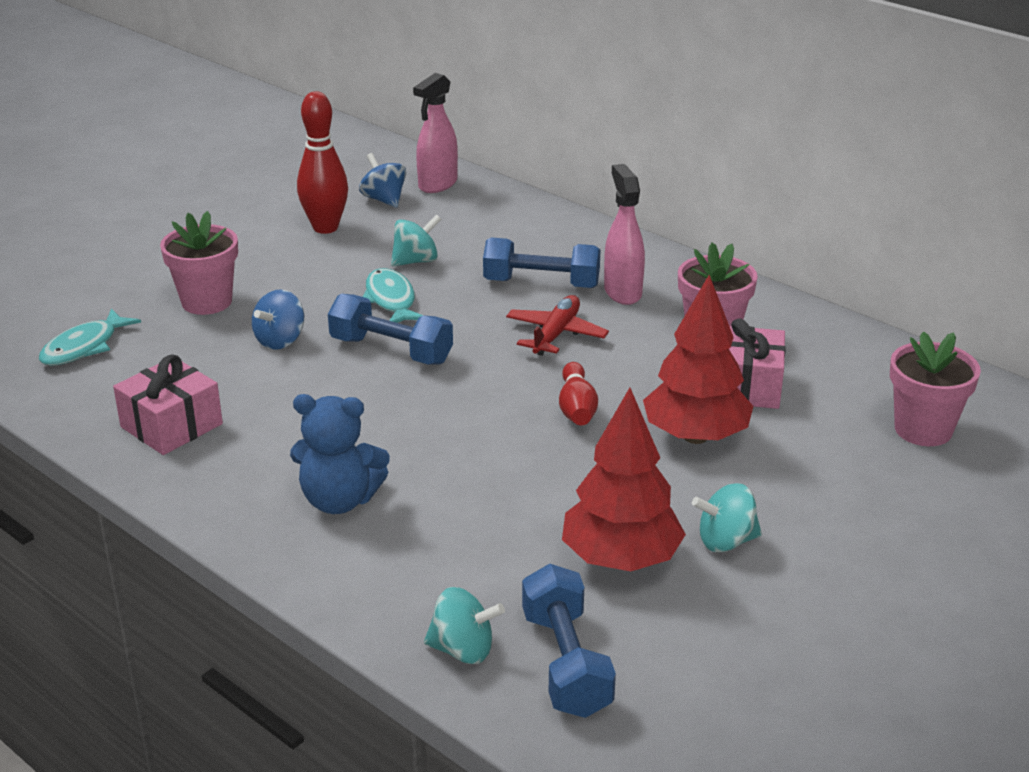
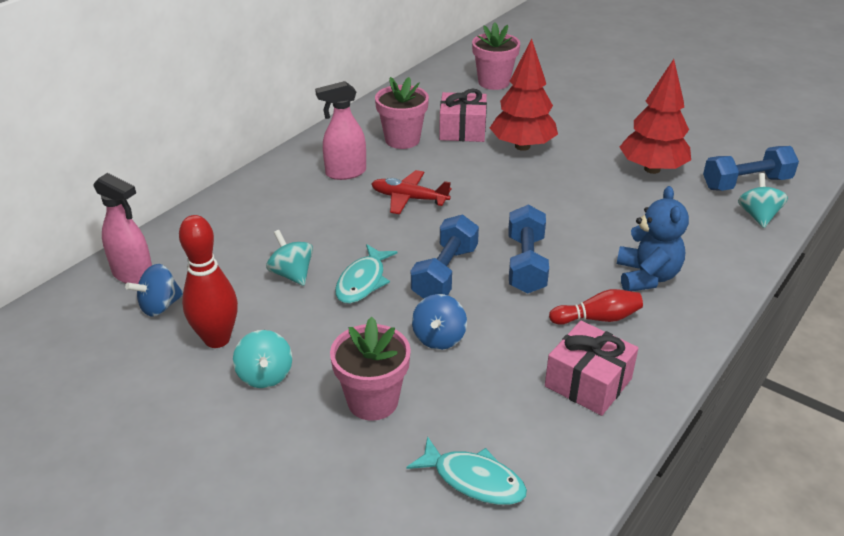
camera: 95 degrees left, 5 degrees up
blue spinning top [252,289,304,350] -> blue spinning top turned 75 degrees clockwise [412,294,467,350]
turquoise fish [363,268,423,323] -> turquoise fish turned 45 degrees counterclockwise [335,244,397,304]
blue dumbbell [483,237,601,288] -> blue dumbbell moved to [508,205,549,294]
red bowling pin [559,362,598,425] -> red bowling pin moved to [549,289,643,325]
turquoise spinning top [692,483,762,552] -> turquoise spinning top moved to [233,330,292,388]

